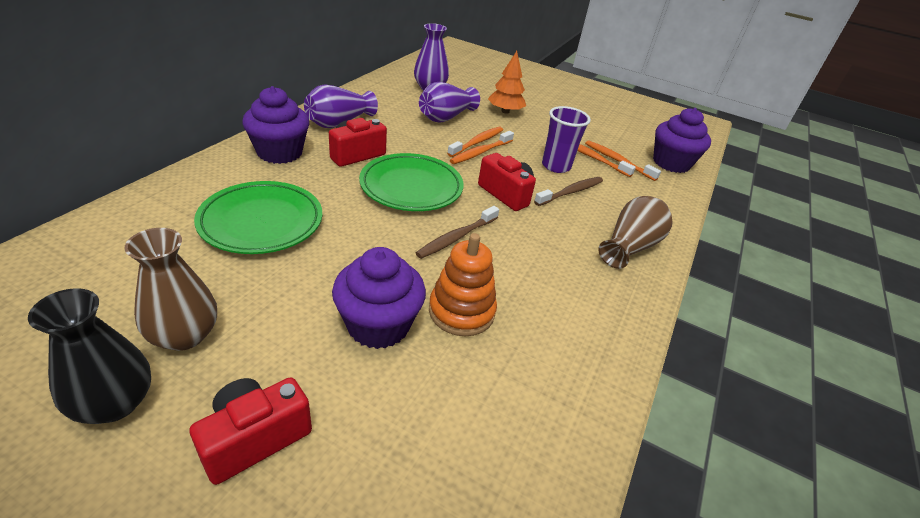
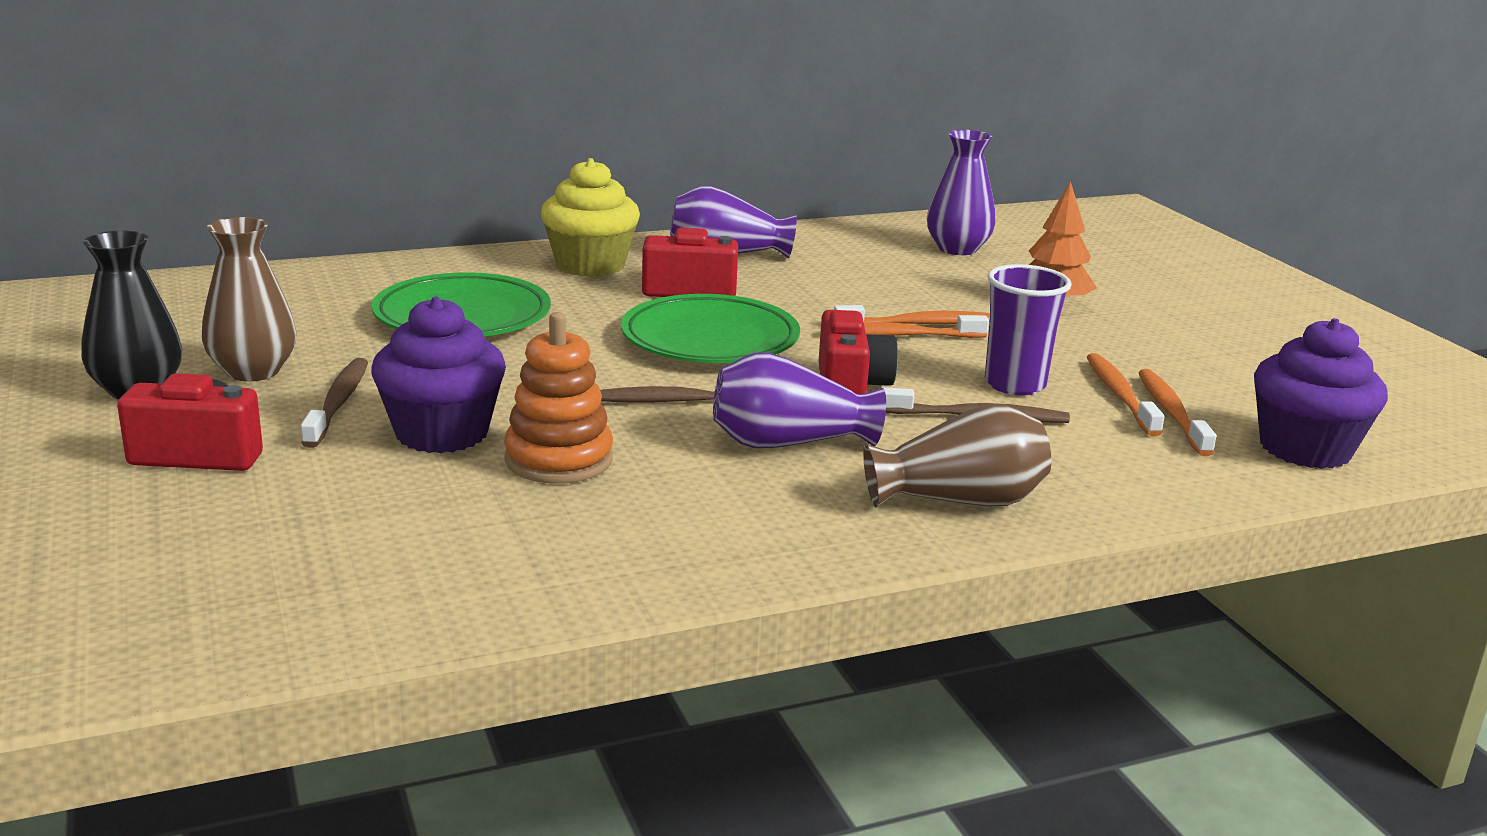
camera: 45 degrees right, 15 degrees down
purple cupcake [242,86,309,164] -> yellow cupcake [541,158,640,277]
purple vase [419,82,480,122] -> purple vase moved to [713,352,886,448]
none -> brown toothbrush [300,358,368,448]

